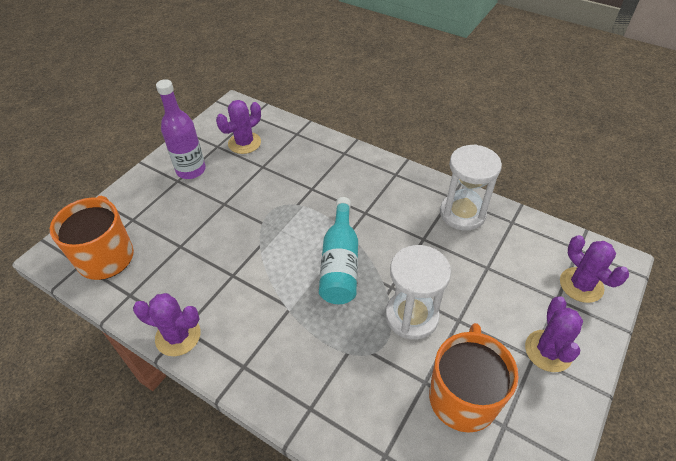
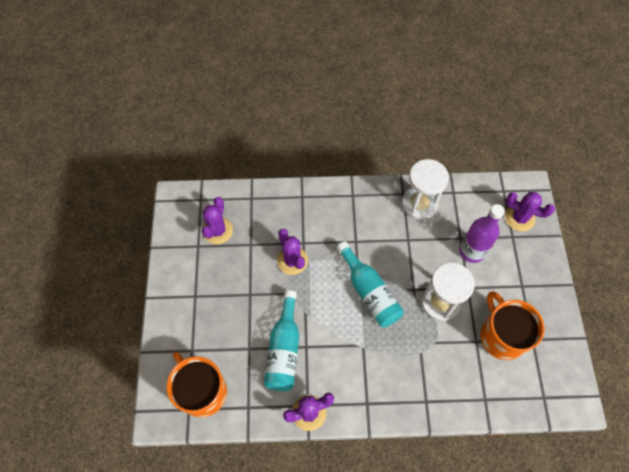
camera: 35 degrees left, 15 degrees up
purple bottle [156,79,206,179] -> purple bottle moved to [459,204,505,263]
purple cactus [525,296,583,372] -> purple cactus moved to [277,229,308,275]
none -> turquoise bottle [264,290,299,391]

